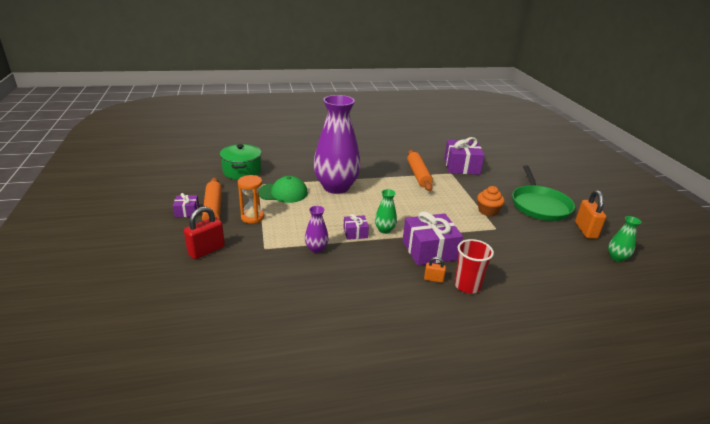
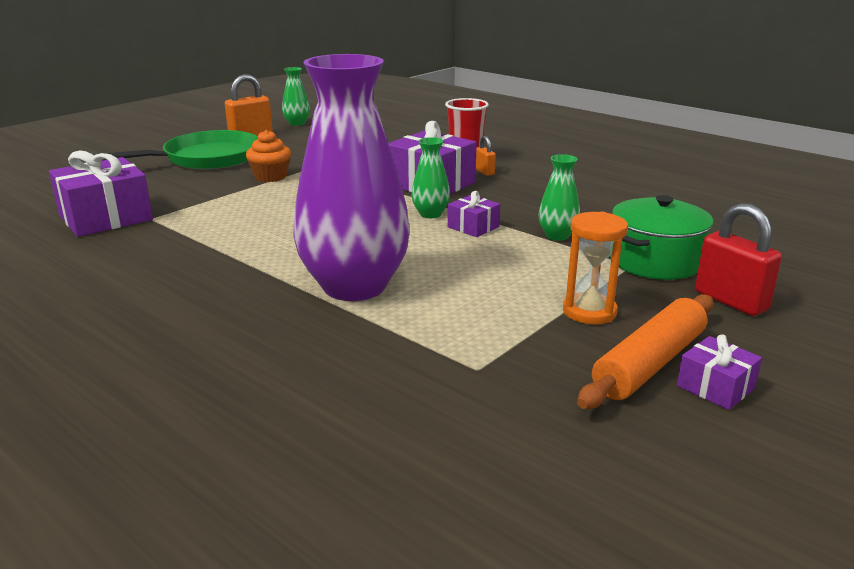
camera: 125 degrees left, 5 degrees down
red padlock [184,206,225,259] -> red padlock turned 45 degrees clockwise [695,203,782,316]
green pot [220,144,262,180] -> green pot moved to [610,195,713,280]
green cap [259,176,308,203] -> none
purple vase [305,206,329,253] -> green vase [538,154,580,241]
orange rolling pin [407,150,433,191] -> none

